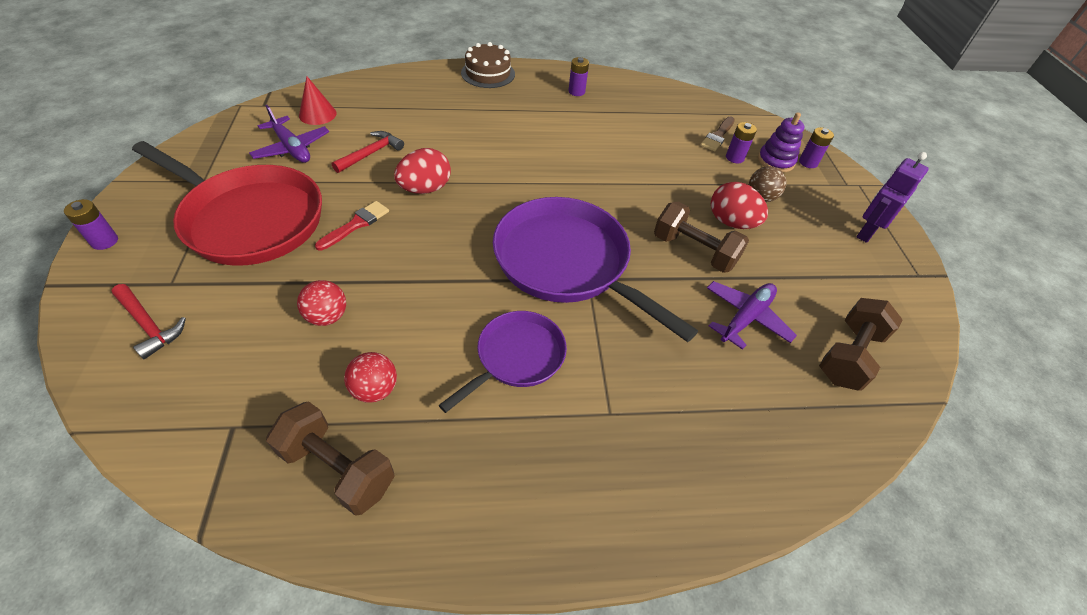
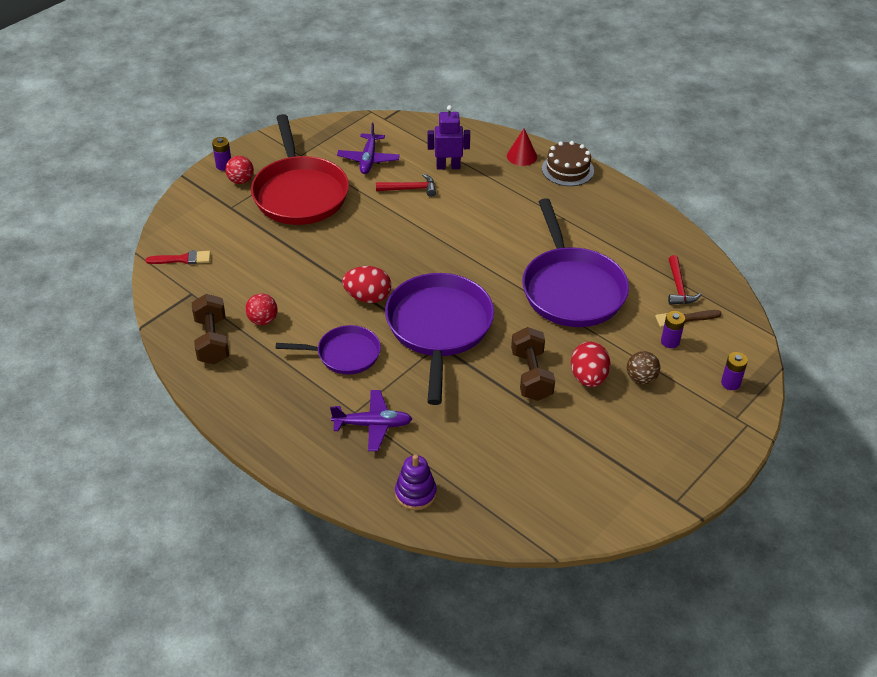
camera: 50 degrees right, 5 degrees down
red hammer [111,284,186,359] -> red hammer moved to [668,255,702,305]
red ball [297,280,346,326] -> red ball moved to [225,156,254,184]
red cone [299,76,337,125] -> red cone moved to [507,128,537,166]
red brush [315,201,389,251] -> red brush moved to [146,250,211,264]
red egg [394,148,451,194] -> red egg moved to [342,266,391,303]
purple battery [568,57,589,96] -> none
purple plane [707,281,797,350] -> purple plane moved to [330,390,412,451]
purple stacking toy [758,112,804,172] -> purple stacking toy moved to [395,454,437,510]
brown dumbbell [819,298,903,391] -> none
purple robot [857,152,929,243] -> purple robot moved to [428,105,470,170]
none -> purple pan [522,198,629,327]

